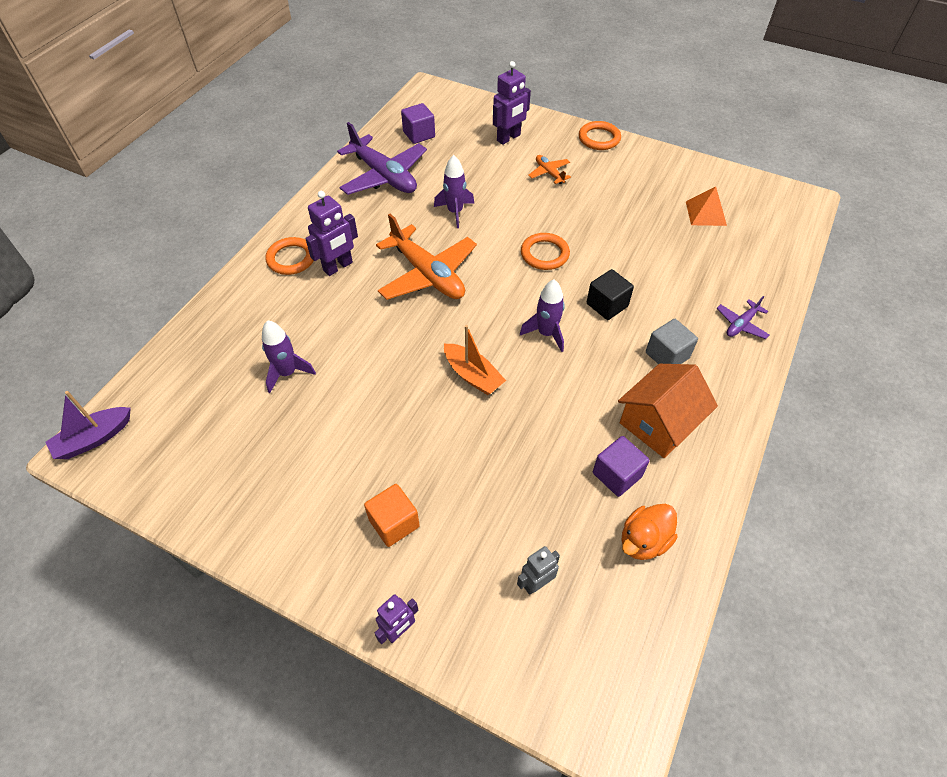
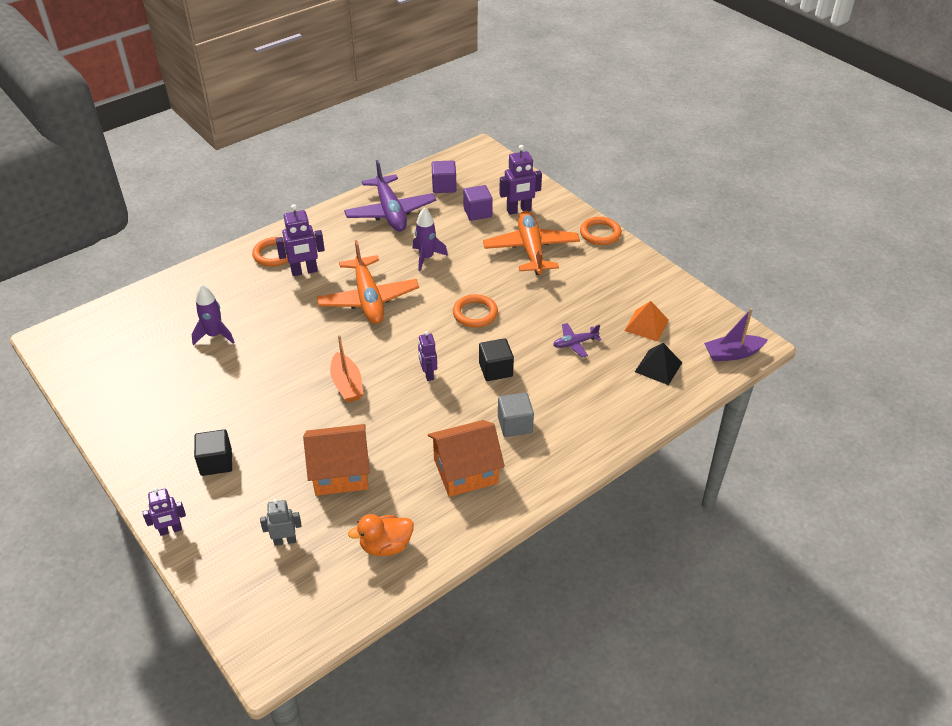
camera: 25 degrees right, 10 degrees down
purple boat [45,391,131,459] -> purple boat moved to [704,308,768,361]
orange cube [364,484,420,547] -> black cube [194,429,232,476]
purple rocket [520,279,565,352] -> purple robot [418,331,437,381]
orange plane [528,155,571,184] -> orange plane [483,211,580,275], size x2.13
purple cube [593,436,650,497] -> purple cube moved to [463,185,493,221]
purple plane [717,296,769,339] -> purple plane moved to [553,323,602,358]
none -> orange house [303,424,370,496]
none -> black pyramid [635,343,682,385]

